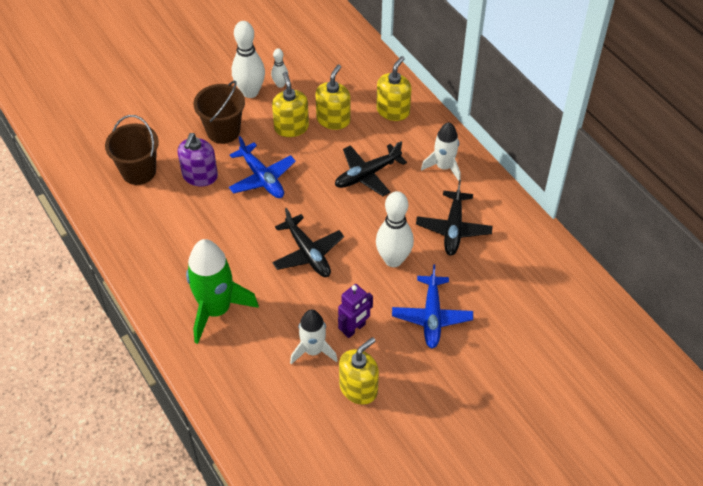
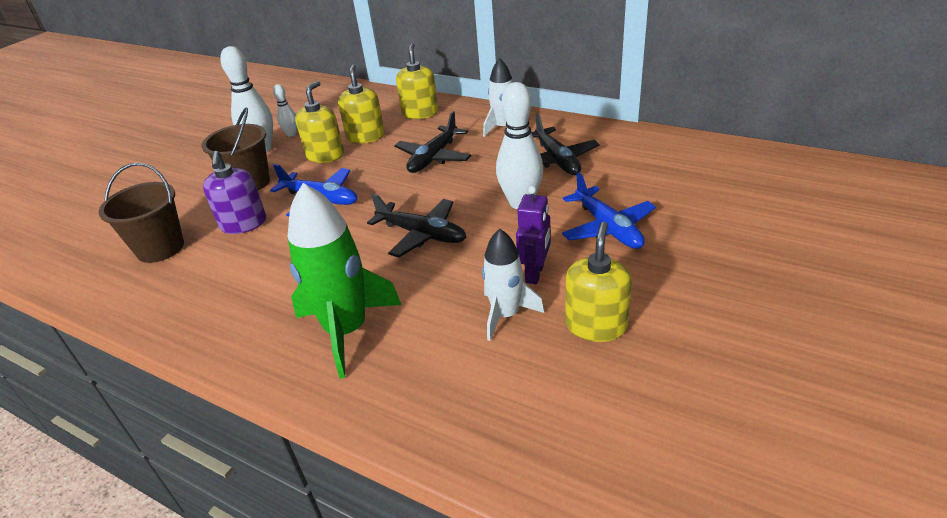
camera: 25 degrees left, 15 degrees down
yellow soap dispenser [272,72,309,137] -> yellow soap dispenser turned 60 degrees clockwise [295,81,344,163]

